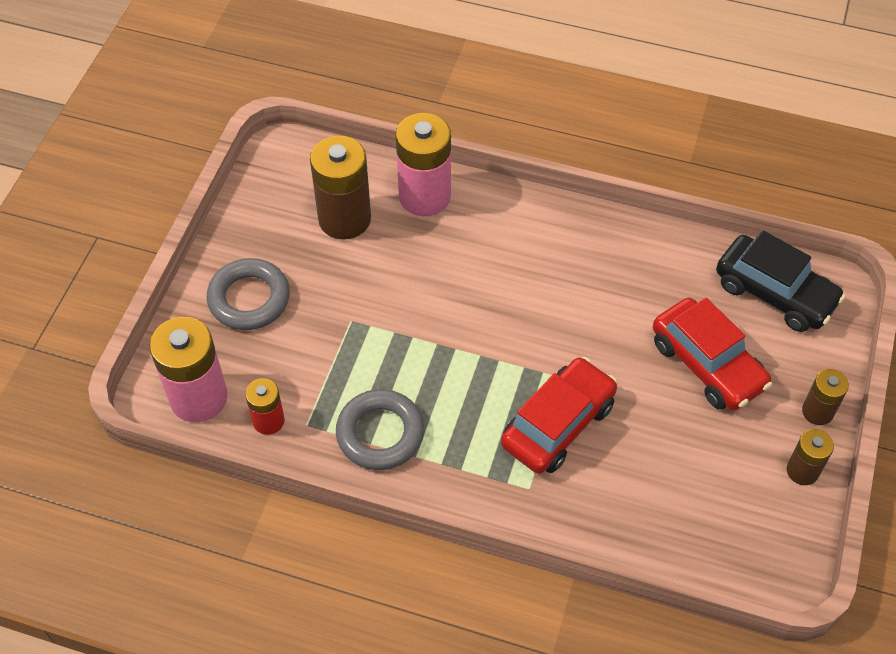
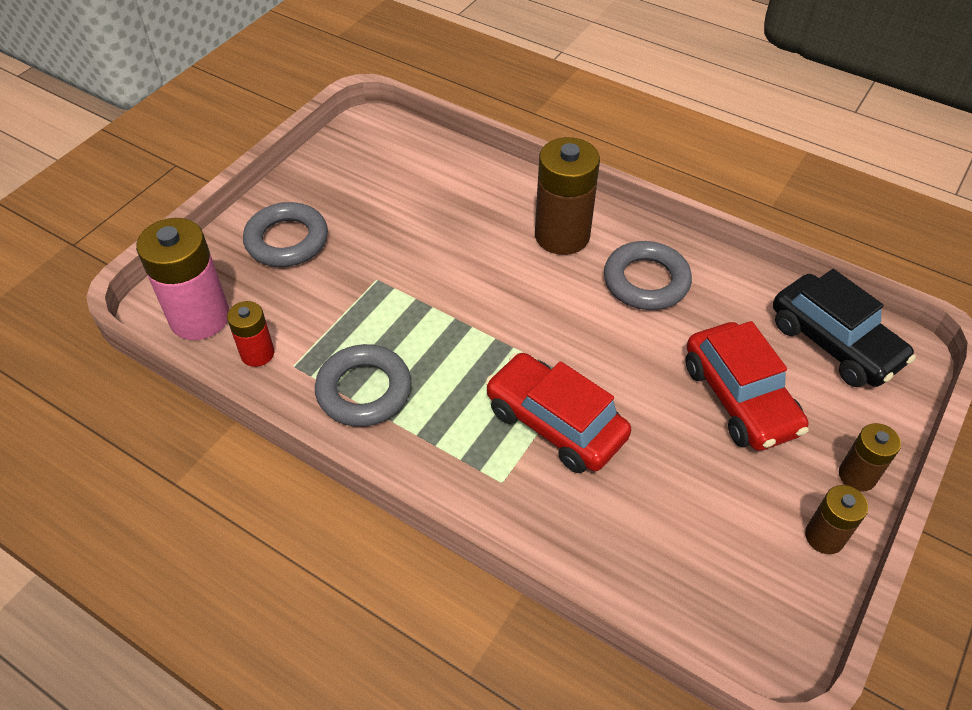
camera: 15 degrees right, 5 degrees down
brown battery [310,136,371,239] -> brown battery moved to [535,137,600,255]
pink battery [396,113,451,216] -> none
red car [501,357,618,474] -> red car turned 105 degrees counterclockwise [485,353,631,473]
none -> grey ring [604,241,692,310]

